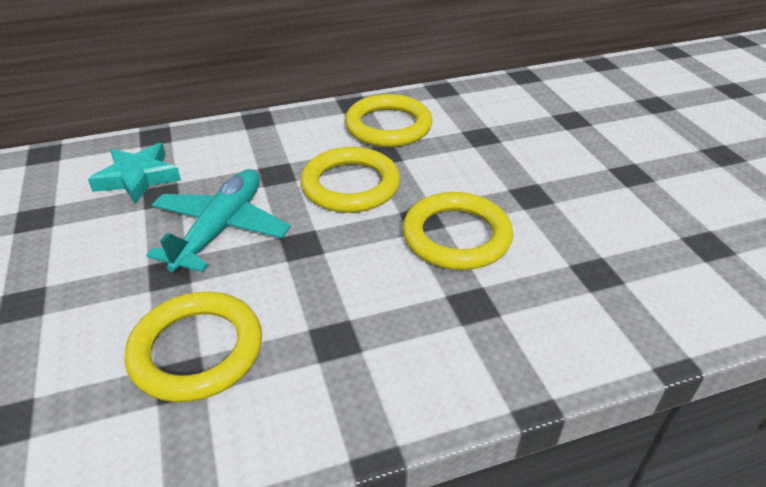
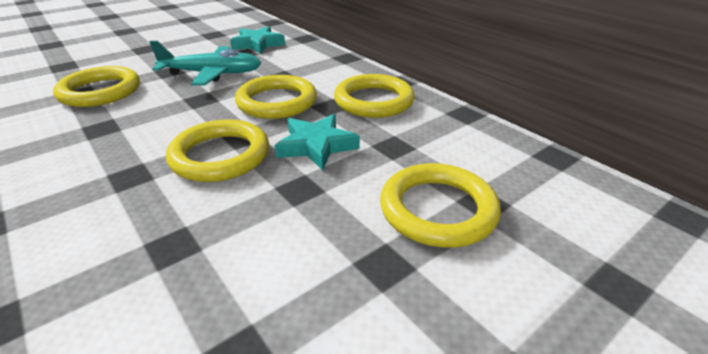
camera: 70 degrees right, 5 degrees down
none -> turquoise star [275,114,360,171]
none -> yellow ring [380,163,501,248]

